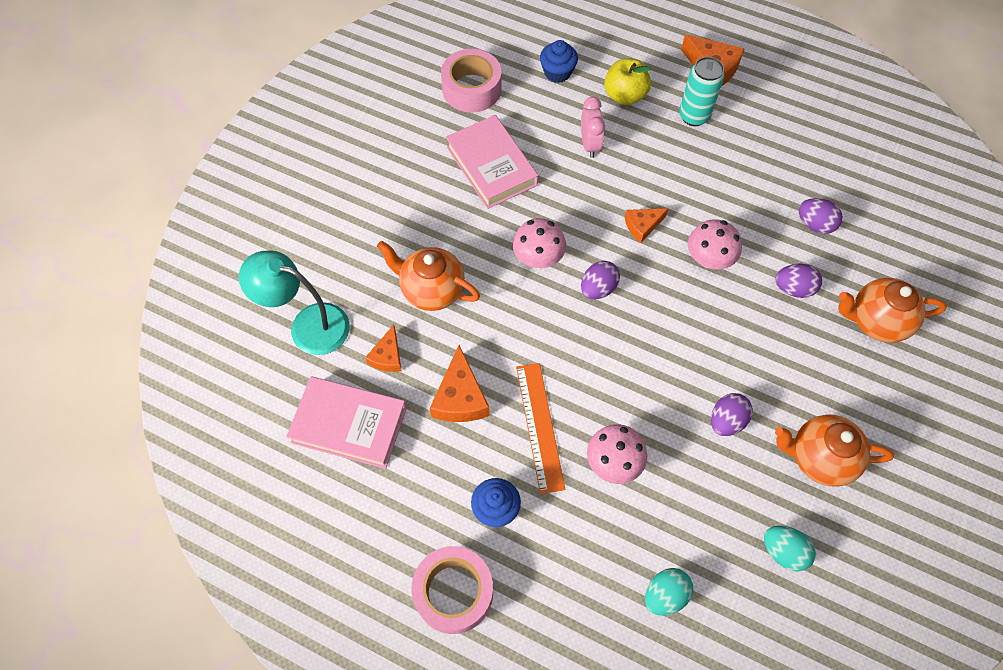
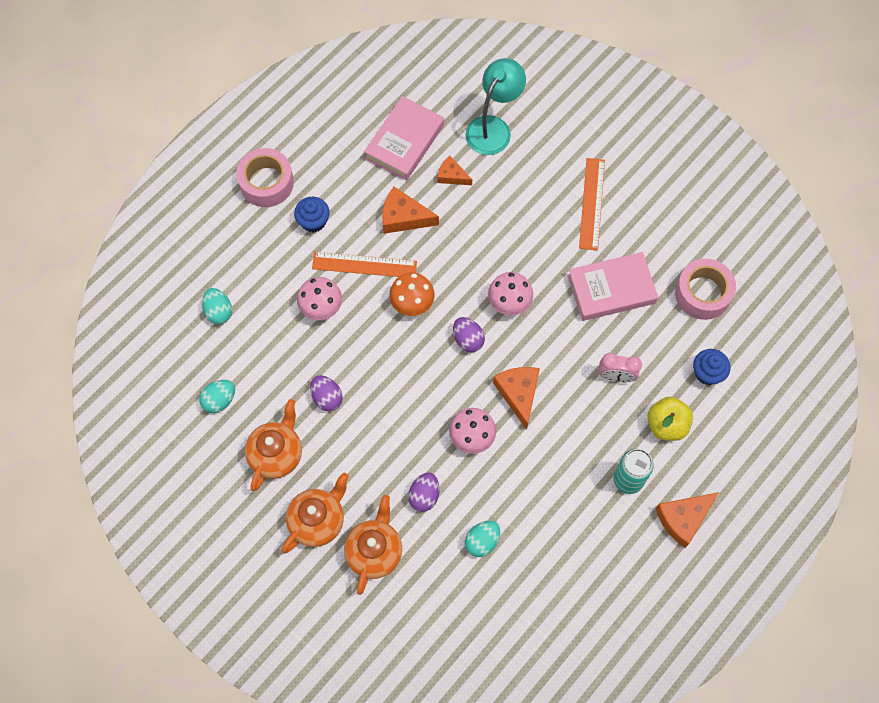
camera: 105 degrees right, 5 degrees up
orange teapot [377,241,480,311] -> orange teapot moved to [282,472,349,553]
orange cheese [625,208,669,243] -> orange cheese [493,367,540,430], size x1.58
purple egg [799,198,843,234] -> turquoise egg [465,521,500,557]
none -> orange mushroom [389,273,435,316]
none -> orange ruler [579,158,605,251]

